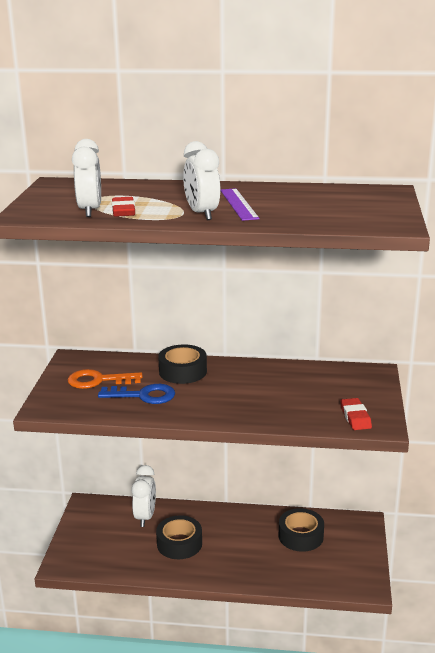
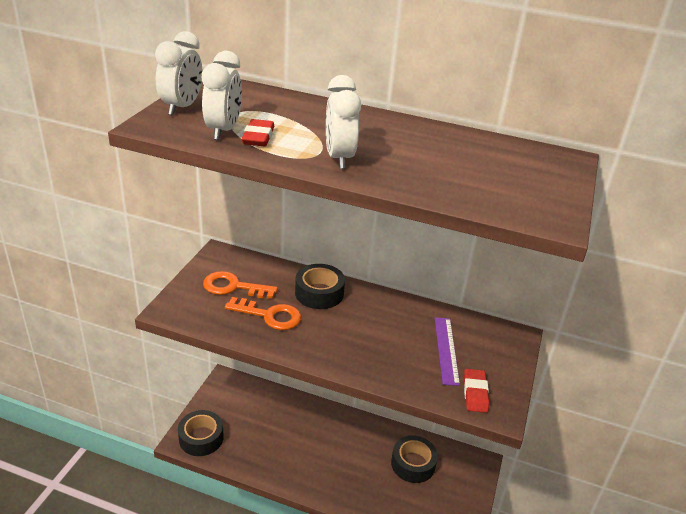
camera: 10 degrees right, 10 degrees up
blue key [98,384,175,404] -> orange key [225,297,301,330]
white clock [131,465,156,527] -> white clock moved to [155,31,202,115]
black tape [156,516,202,559] -> black tape moved to [178,410,224,456]
purple ruler [220,188,260,221] -> purple ruler moved to [435,317,460,386]

